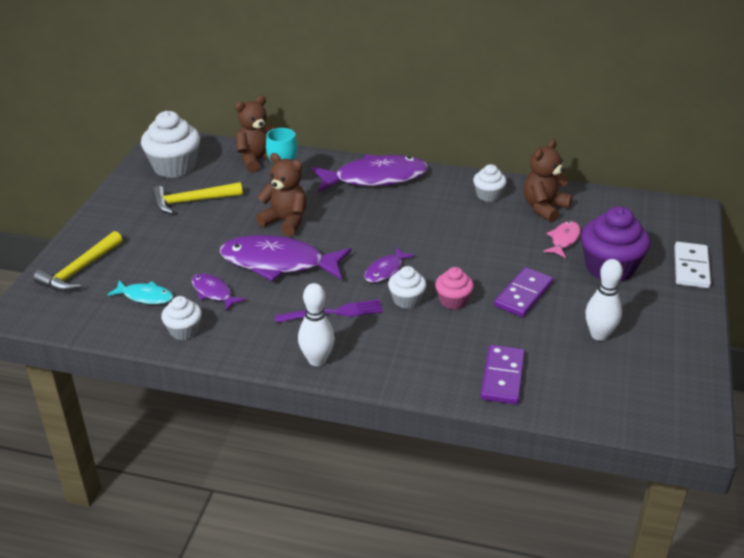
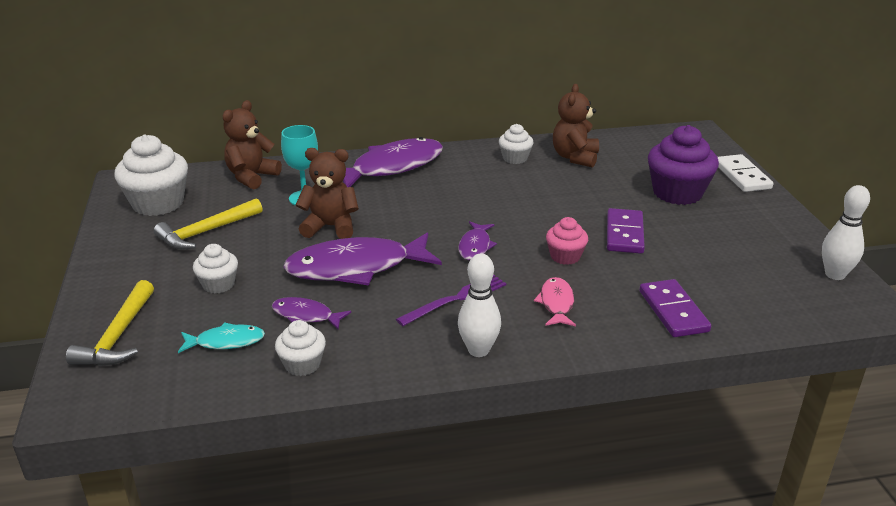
camera: 25 degrees left, 5 degrees down
white cupcake [388,266,426,309] -> white cupcake moved to [193,244,238,293]
pink fish [543,221,581,258] -> pink fish moved to [534,277,576,326]
white bowling pin [585,259,623,341] -> white bowling pin moved to [822,185,870,280]

